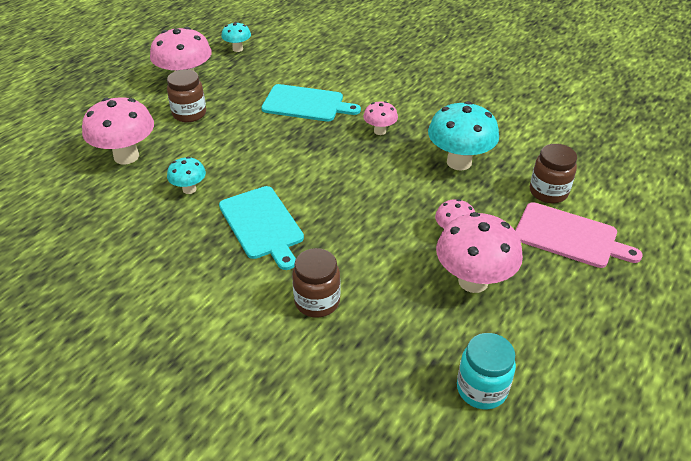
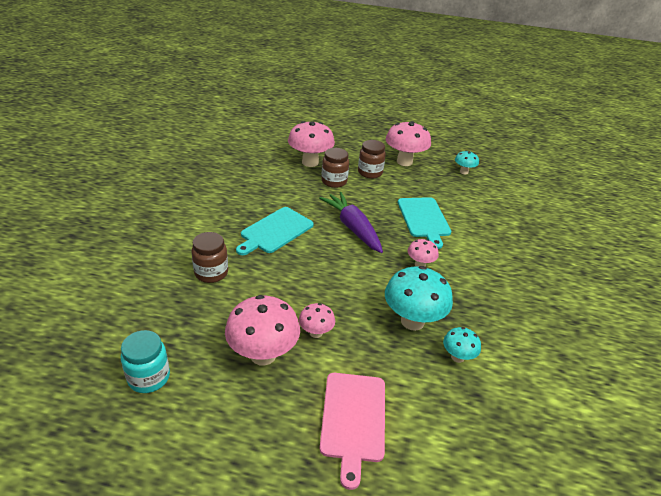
camera: 65 degrees right, 5 degrees down
turquoise mushroom [167,157,206,194] -> turquoise mushroom moved to [443,327,481,363]
brown jar [530,144,577,203] -> brown jar moved to [321,148,349,188]
none -> purple carrot [319,192,383,253]

